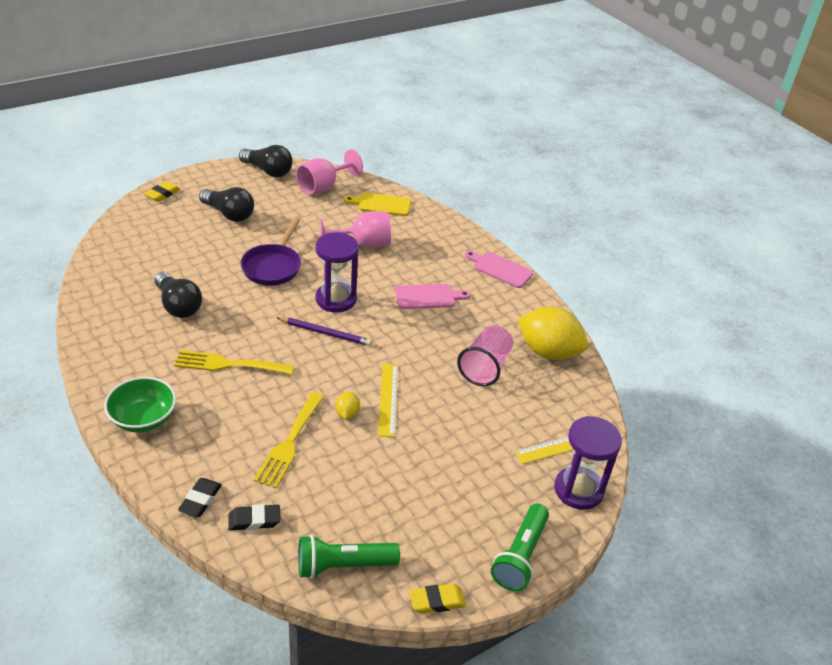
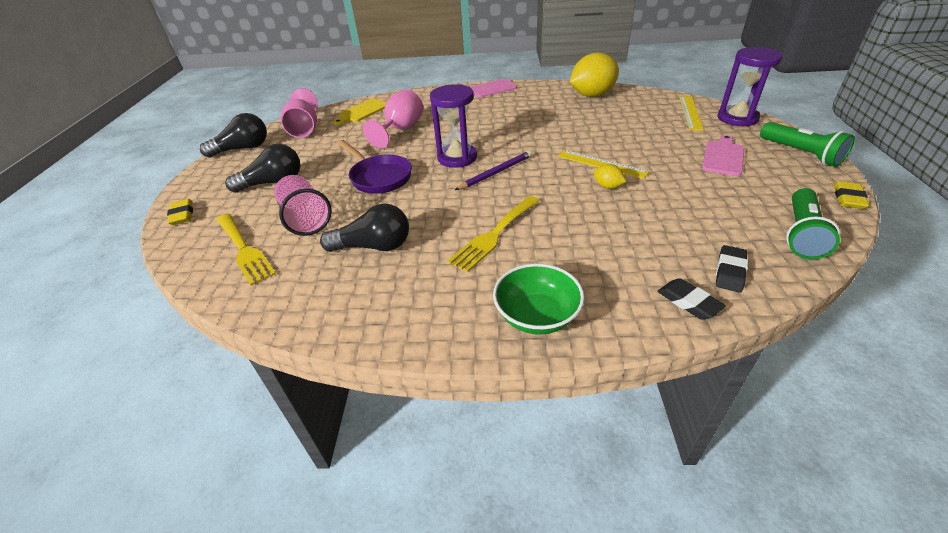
camera: 50 degrees left, 0 degrees up
yellow fork [254,392,324,488] -> yellow fork moved to [216,214,276,286]
pink cutting board [395,284,471,309] -> pink cutting board moved to [702,135,744,176]
pink cup [457,325,513,386] -> pink cup moved to [274,175,332,236]

